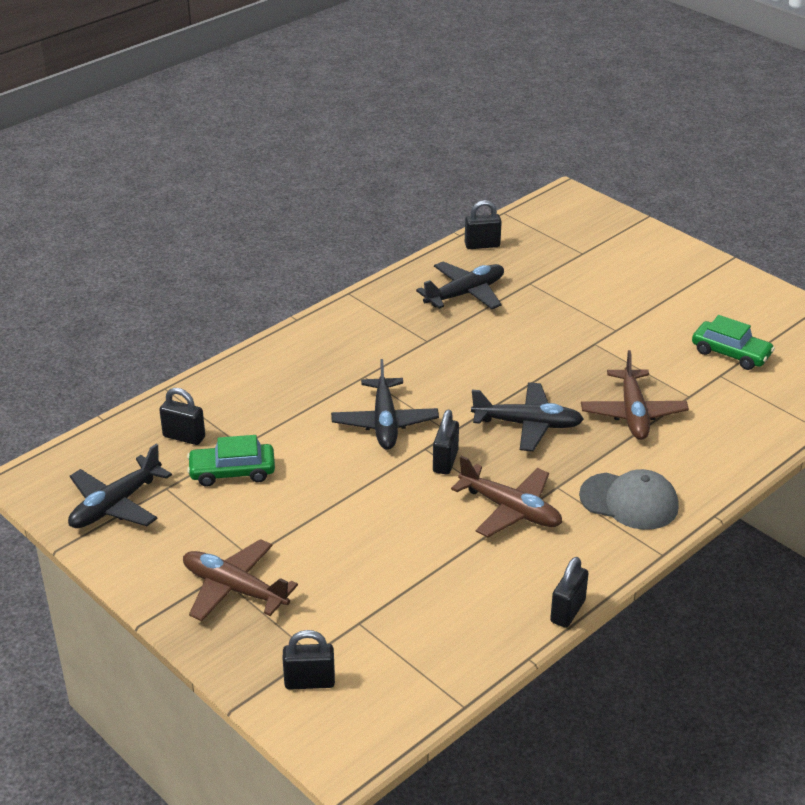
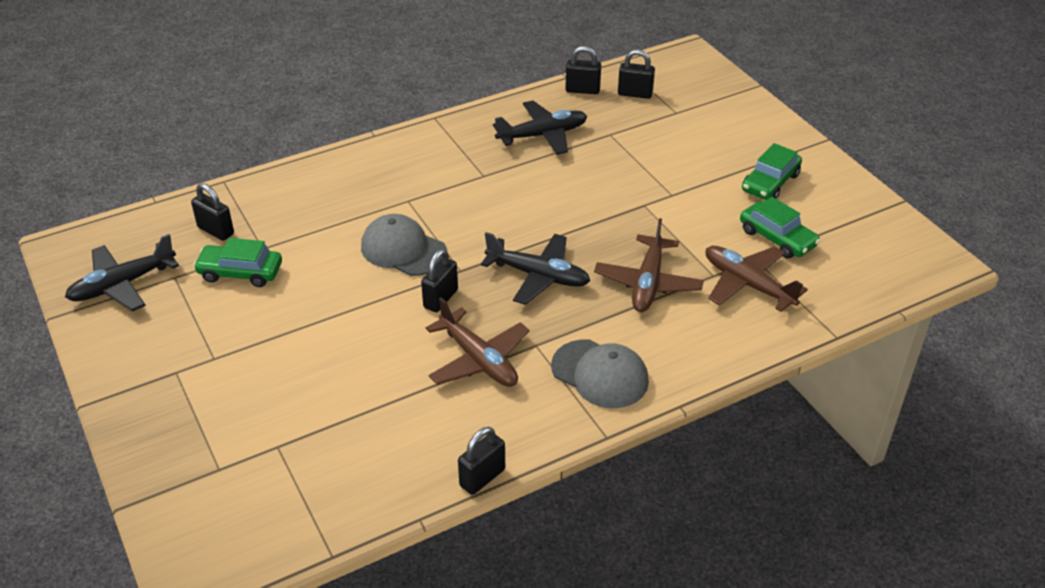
camera: 15 degrees right, 5 degrees up
brown plane [183,539,298,621] -> brown plane moved to [706,246,808,312]
black padlock [283,630,335,690] -> black padlock moved to [618,50,655,99]
black plane [331,359,439,450] -> grey cap [361,214,447,276]
none -> green car [742,143,802,200]

